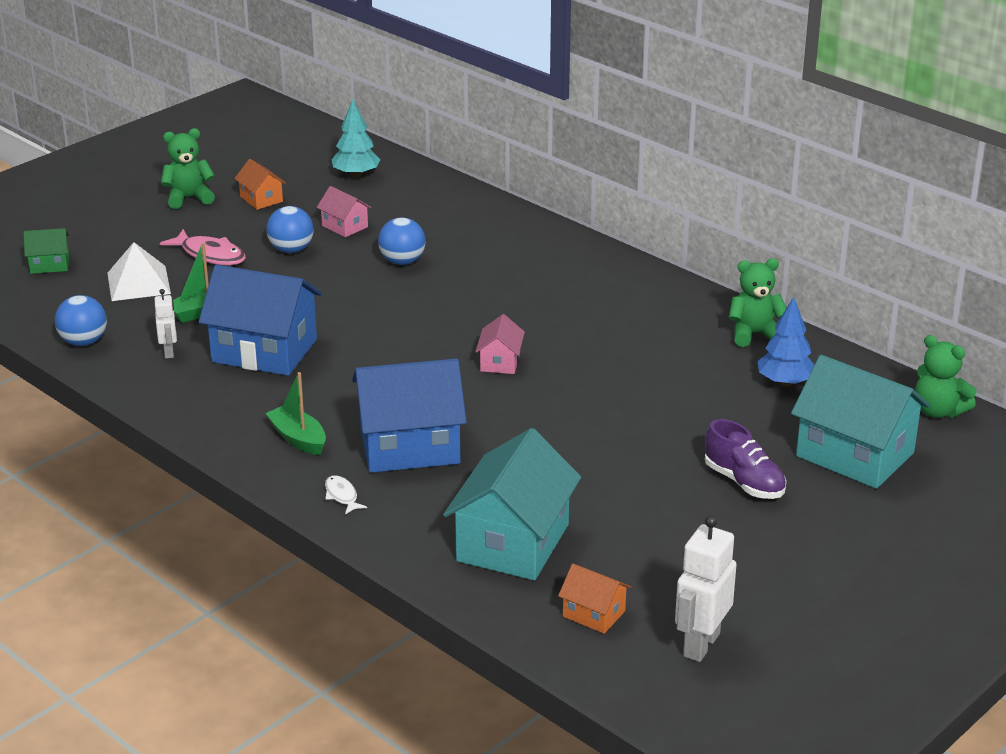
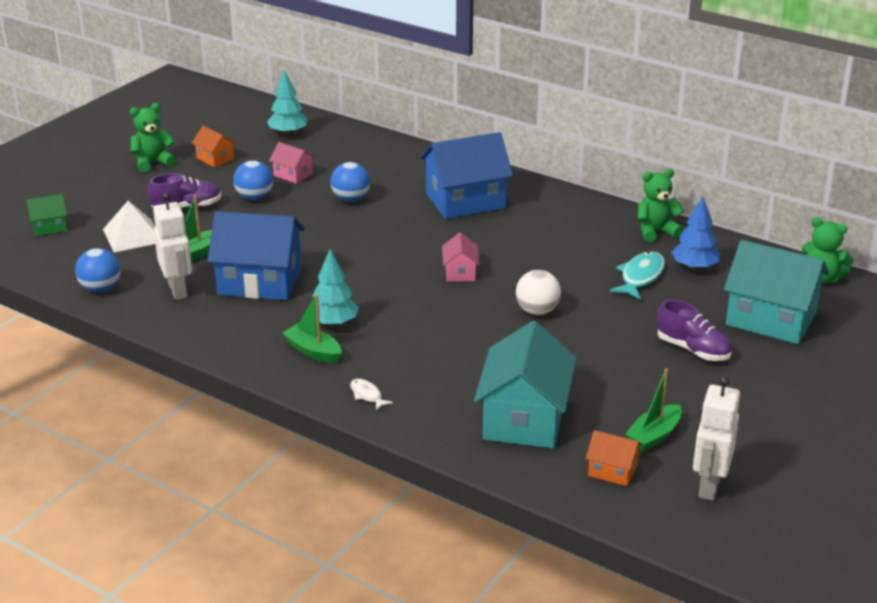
camera: 10 degrees left, 0 degrees up
white robot [155,289,177,358] -> white robot [153,192,192,300], size x1.77
pink fish [160,229,246,265] -> purple shoe [147,173,221,208]
blue house [352,358,467,473] -> blue house moved to [420,132,513,219]
none -> turquoise tree [313,249,359,327]
none -> white ball [516,270,561,315]
none -> turquoise fish [610,251,665,300]
none -> green boat [625,369,682,452]

